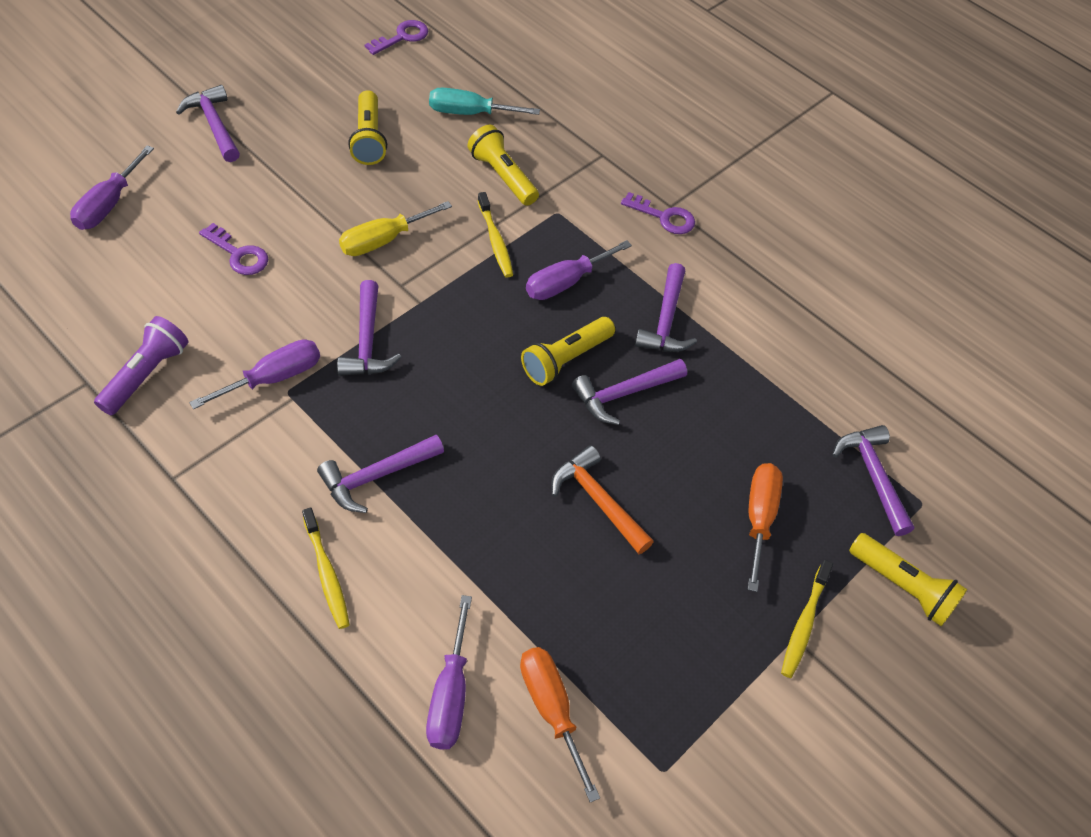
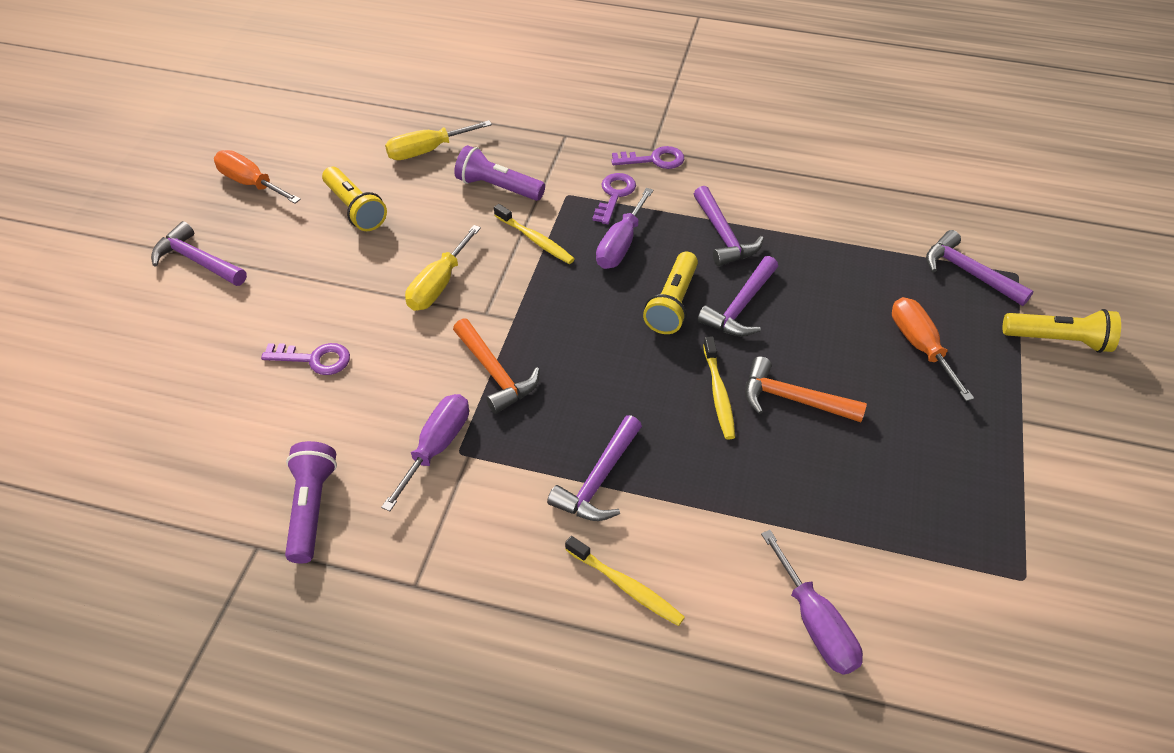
camera: 25 degrees left, 5 degrees down
purple screwdriver [70,145,154,230] -> none
purple hammer [337,280,401,376] -> orange hammer [453,318,540,414]
purple key [365,20,428,55] -> purple key moved to [592,173,636,224]
turquoise screwdriver [429,88,540,115] -> yellow screwdriver [385,120,492,160]
yellow flashlight [467,125,539,206] -> purple flashlight [454,145,545,201]
orange screwdriver [520,647,600,803] -> orange screwdriver moved to [214,150,301,204]
yellow toothbrush [781,560,833,678] -> yellow toothbrush moved to [703,336,735,440]

